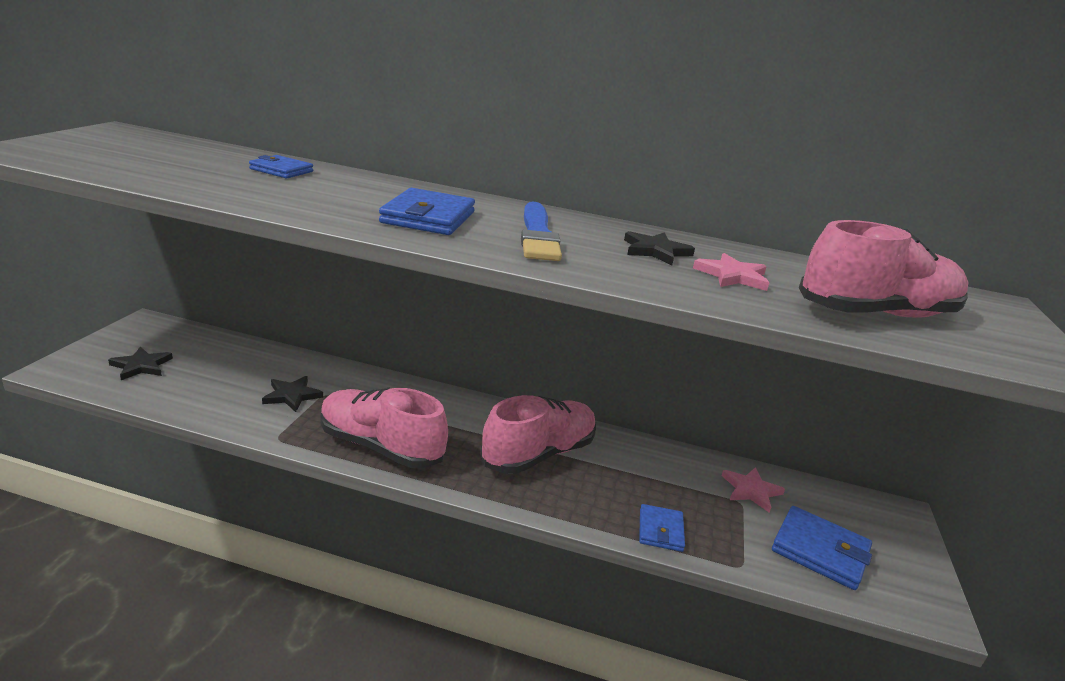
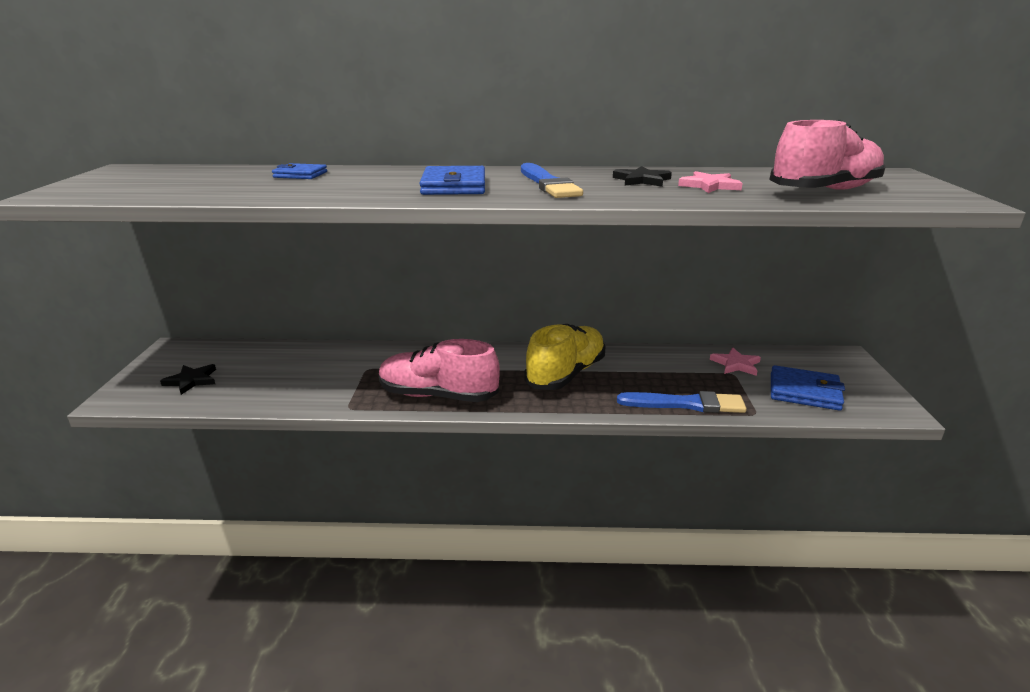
camera: 10 degrees left, 0 degrees up
black star [262,376,323,412] -> none
pink shoe [480,395,596,474] -> yellow shoe [524,324,605,390]
blue wallet [639,504,685,552] -> blue brush [617,391,747,413]

